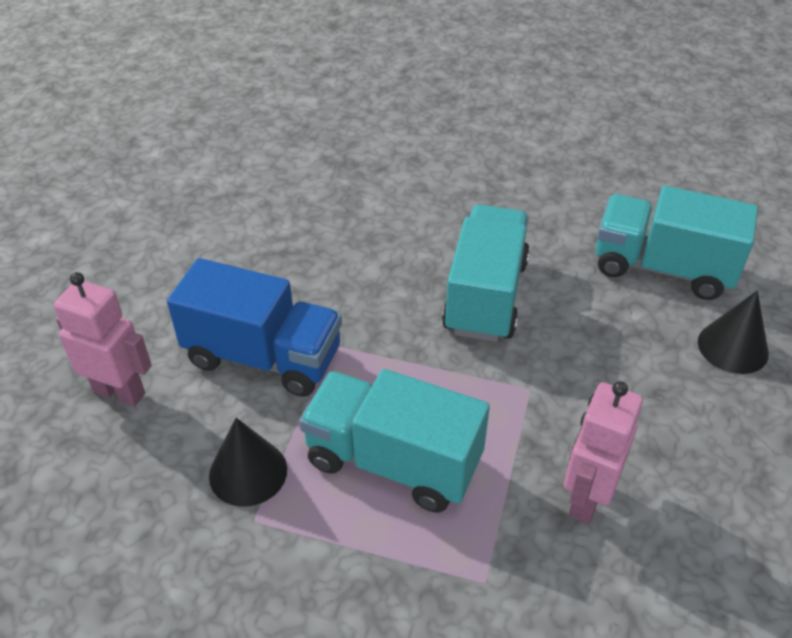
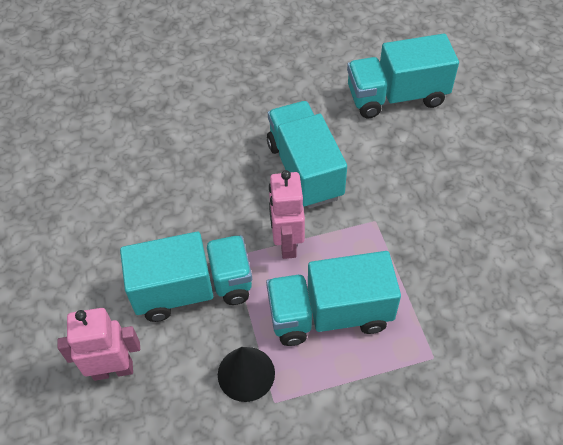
camera: 30 degrees left, 10 degrees up
blue truck [167,258,342,397] -> turquoise truck [120,232,252,322]
pink robot [564,381,643,524] -> pink robot moved to [269,170,305,259]
black cone [698,291,769,374] -> none

